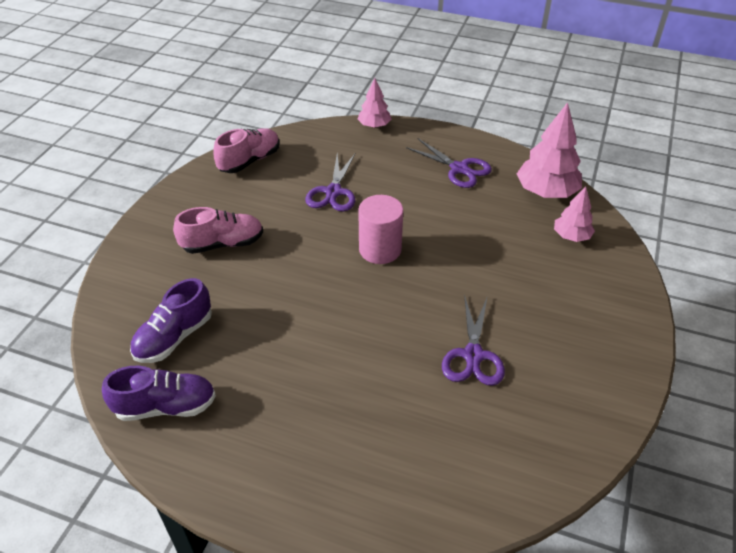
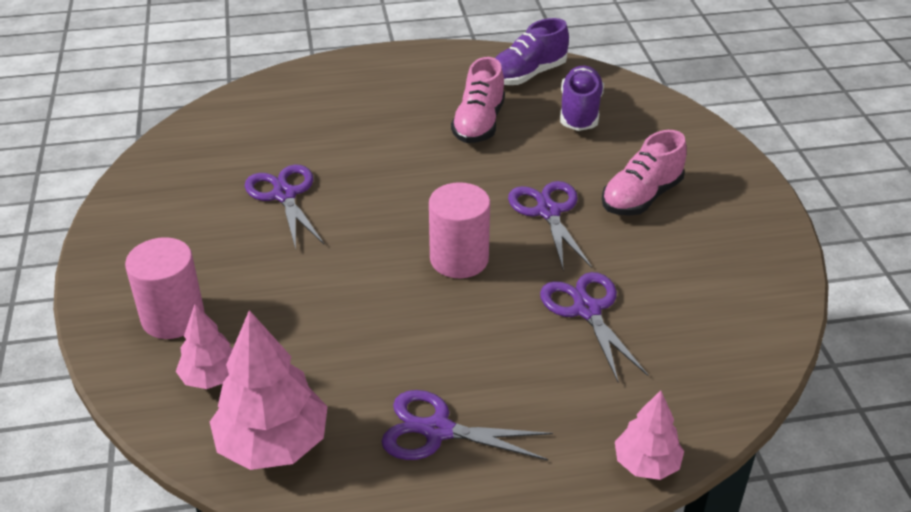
camera: 150 degrees right, 5 degrees down
pink shoe [213,128,280,173] -> pink shoe moved to [451,57,505,143]
none -> pink cylinder [125,237,205,339]
none -> purple scissors [508,181,592,269]

